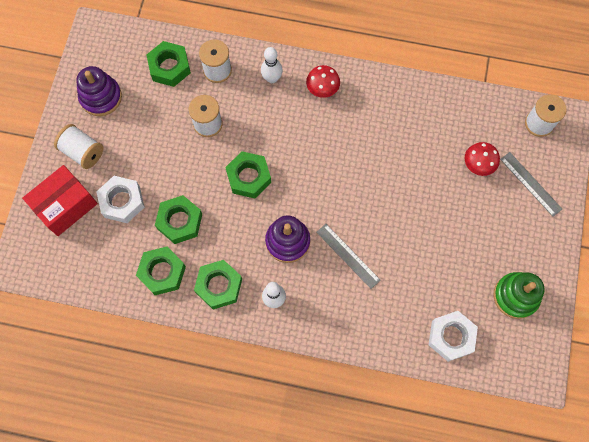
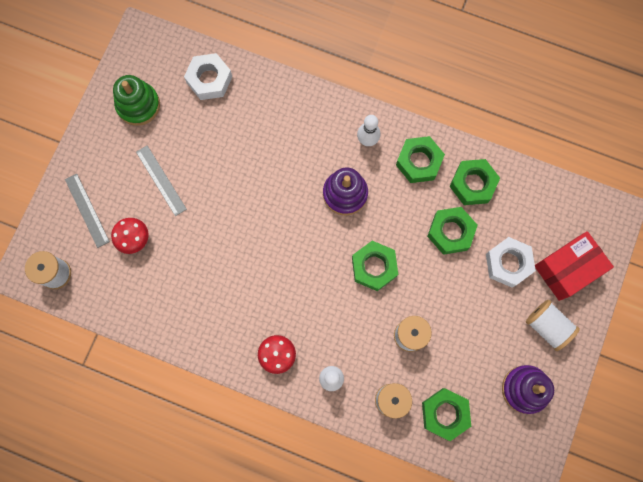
camera: 170 degrees left, 5 degrees up
grey ruler [317,224,381,289] -> grey ruler moved to [136,145,187,216]

